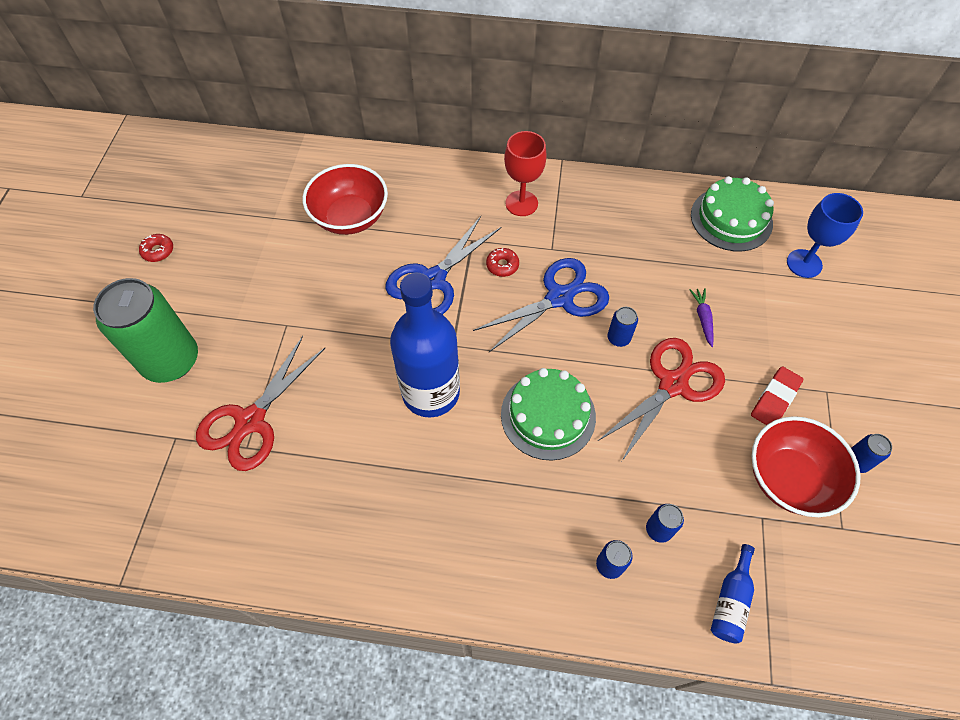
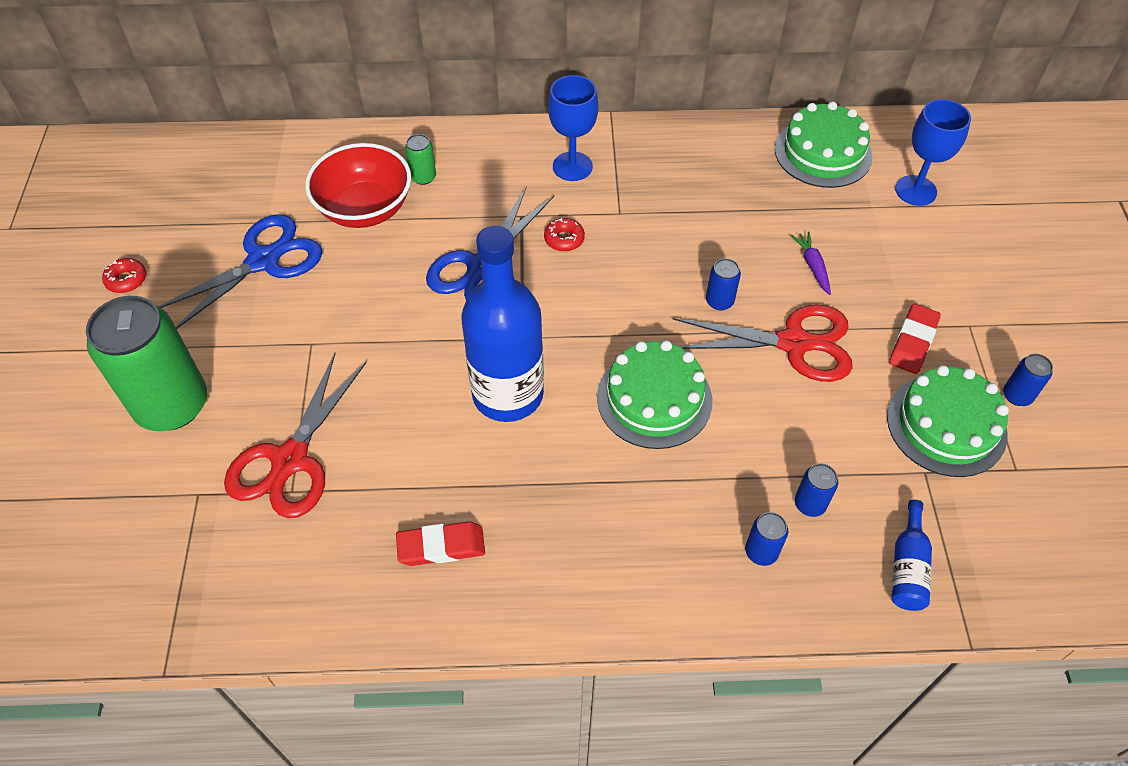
camera: 10 degrees left, 5 degrees down
blue scissors [473,258,609,352] -> blue scissors moved to [158,214,323,329]
red goblet [504,131,547,216] -> blue goblet [548,75,599,181]
red scissors [598,338,725,461] -> red scissors turned 60 degrees clockwise [673,305,853,382]
red bowl [752,416,860,517] -> green cake [887,365,1009,477]
none -> red eraser [396,521,485,566]
none -> green can [405,134,436,185]

